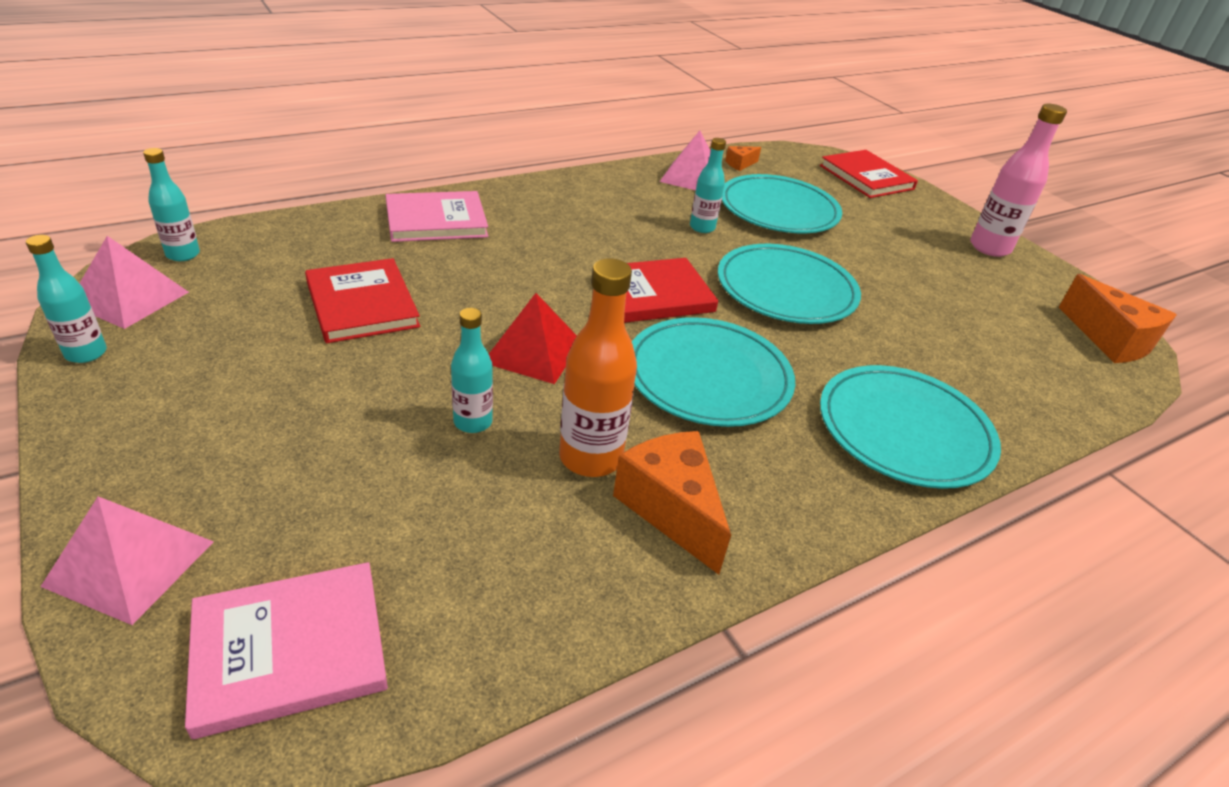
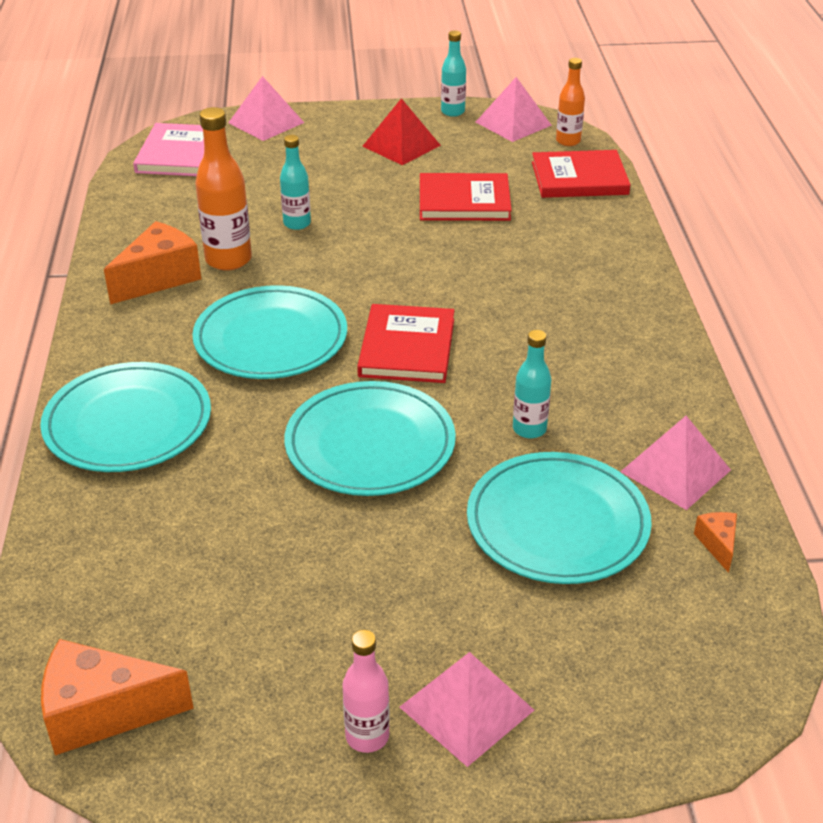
camera: 120 degrees right, 0 degrees up
turquoise bottle [143,148,200,261] -> orange bottle [556,58,585,146]
pink book [386,191,488,242] -> none
red pyramid [489,293,577,384] -> red pyramid moved to [362,98,441,165]
orange cheese [613,431,731,575] -> orange cheese turned 45 degrees counterclockwise [104,221,201,304]
red book [820,150,918,198] -> red book moved to [532,150,631,198]
pink bottle [970,104,1067,257] -> pink bottle [342,630,390,753], size x0.62
none -> pink pyramid [400,652,534,767]

